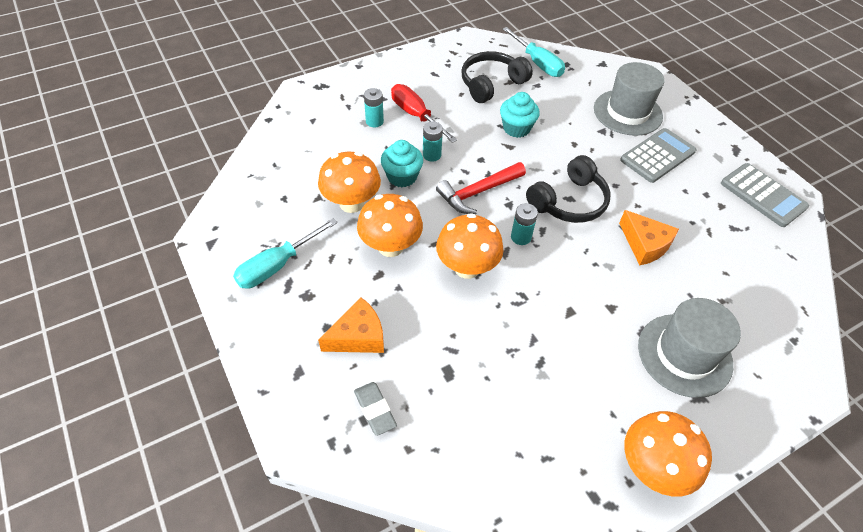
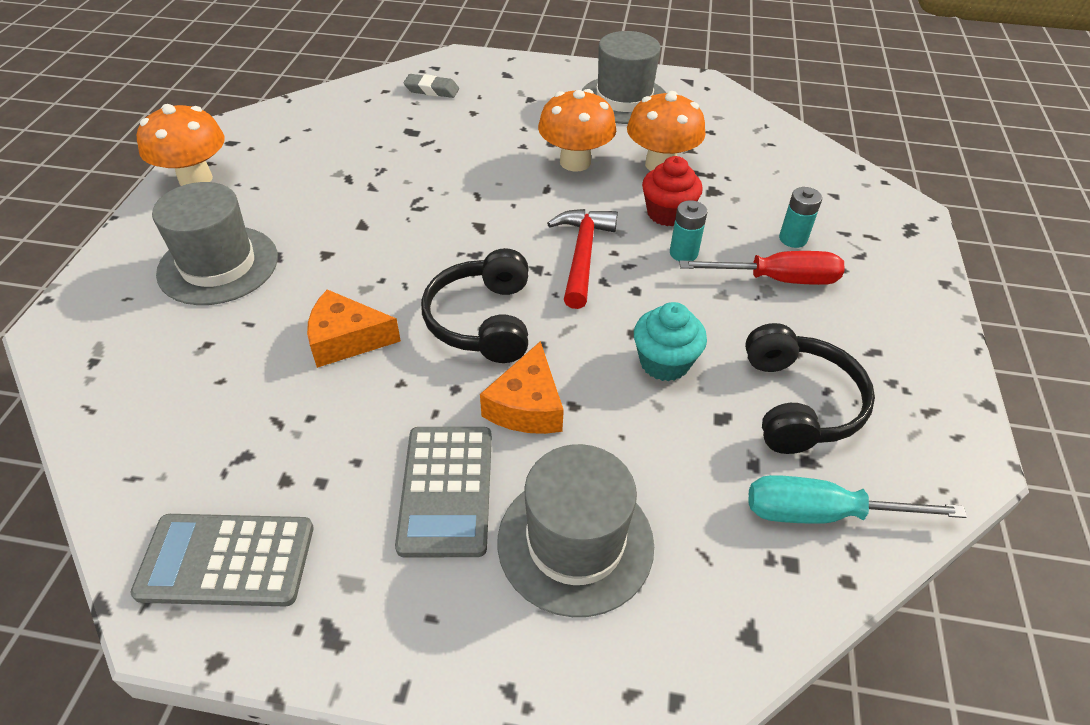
camera: 130 degrees right, 5 degrees down
turquoise screwdriver [233,218,338,289] -> grey hat [581,31,666,124]
orange cheese [318,297,384,353] -> orange cheese moved to [480,341,564,434]
turquoise cupcake [381,140,423,187] -> red cupcake [642,156,703,226]
orange mushroom [436,213,504,279] -> none
turquoise battery [511,203,538,245] -> none

